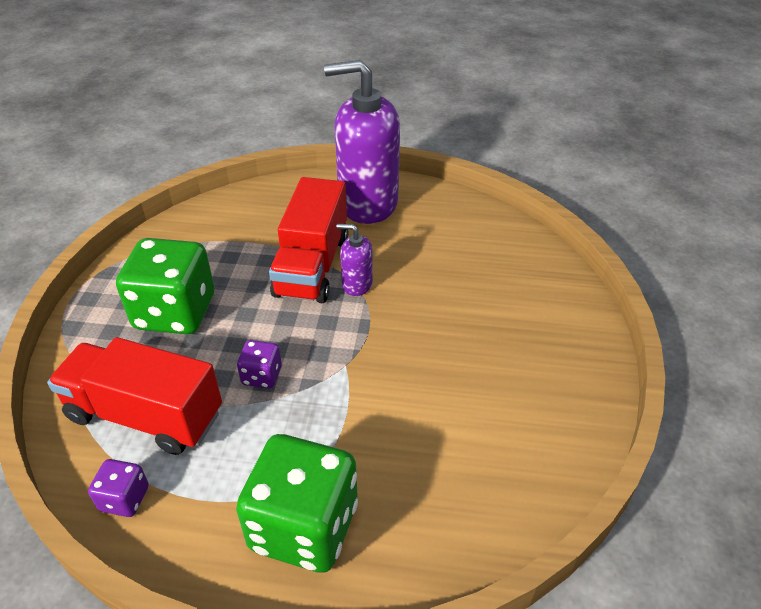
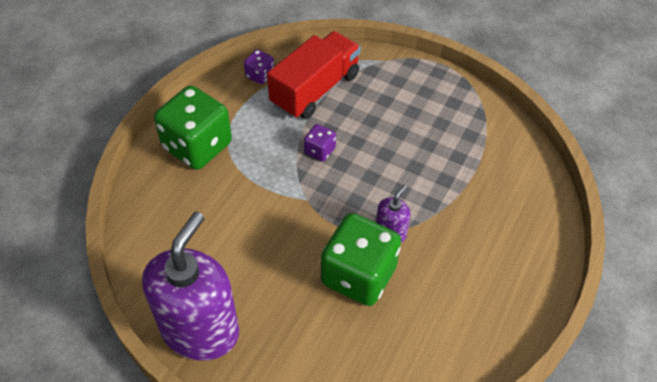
camera: 110 degrees right, 10 degrees up
green dice [116,238,214,334] -> green dice moved to [321,213,401,306]
red truck [269,177,348,303] -> none
purple soap dispenser [324,60,400,224] -> purple soap dispenser moved to [142,212,239,361]

